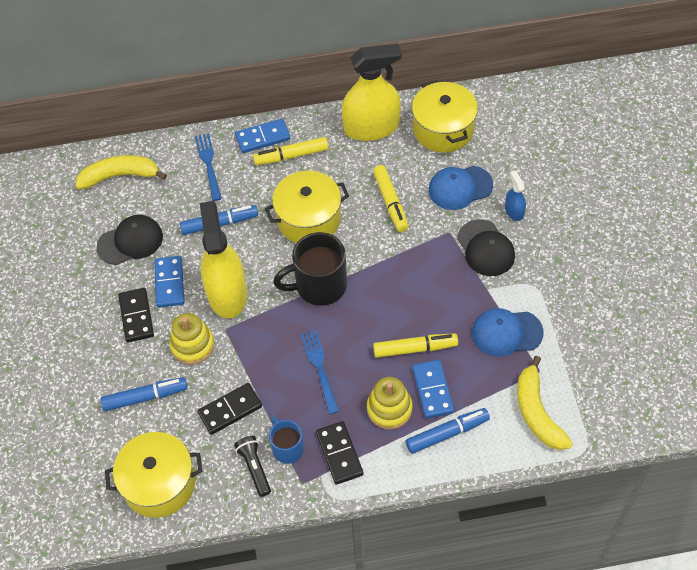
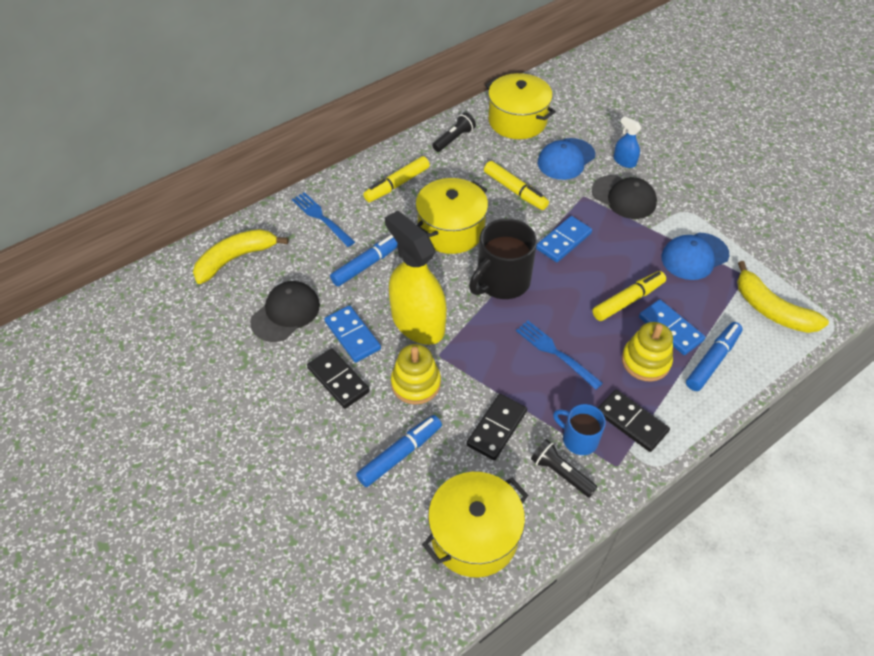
camera: 30 degrees left, 5 degrees down
blue domino [235,119,290,153] -> blue domino moved to [536,216,592,262]
yellow spray bottle [342,44,401,141] -> black flashlight [432,112,476,152]

